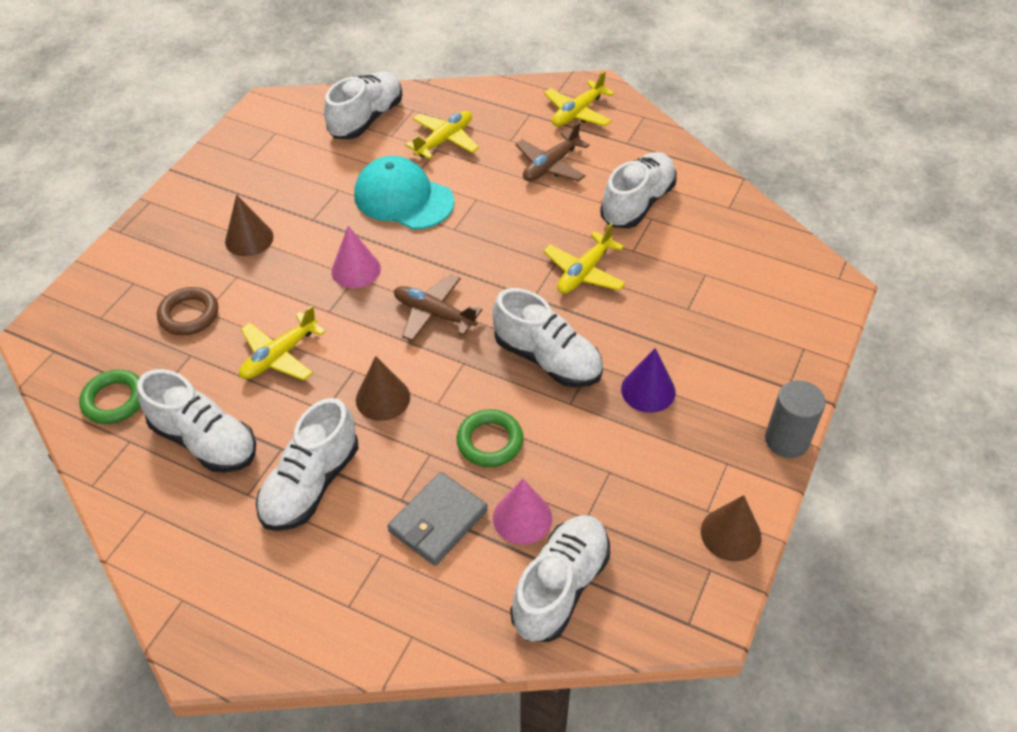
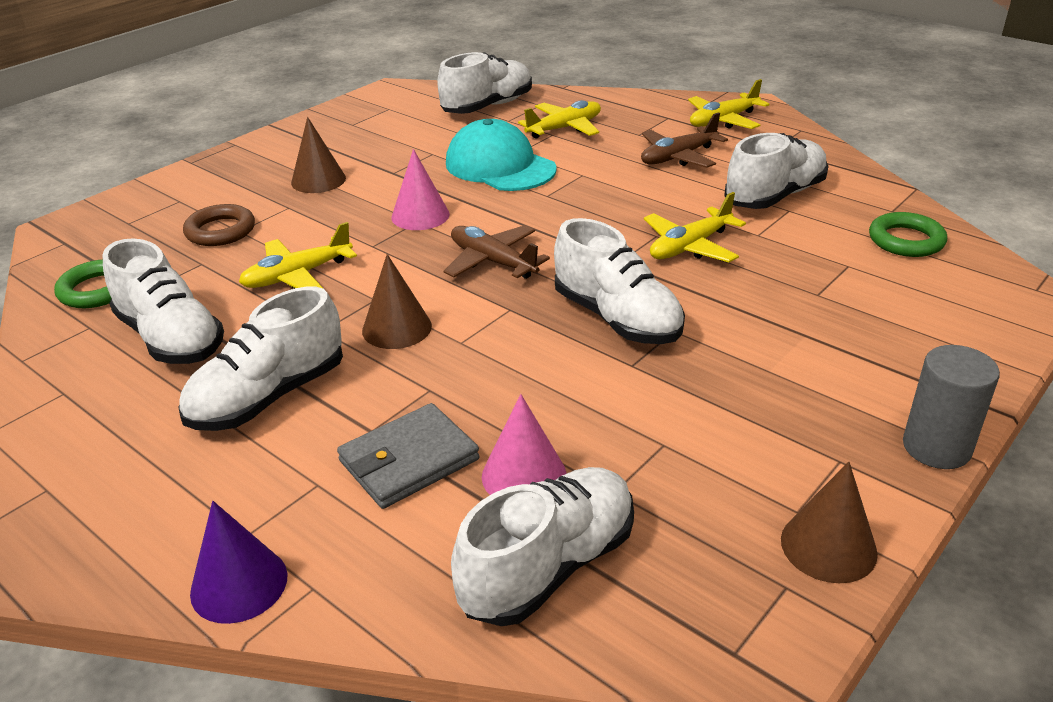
camera: 15 degrees right, 15 degrees down
green ring [457,409,523,467] -> green ring moved to [869,212,947,257]
purple cone [621,348,676,413] -> purple cone moved to [190,501,288,624]

